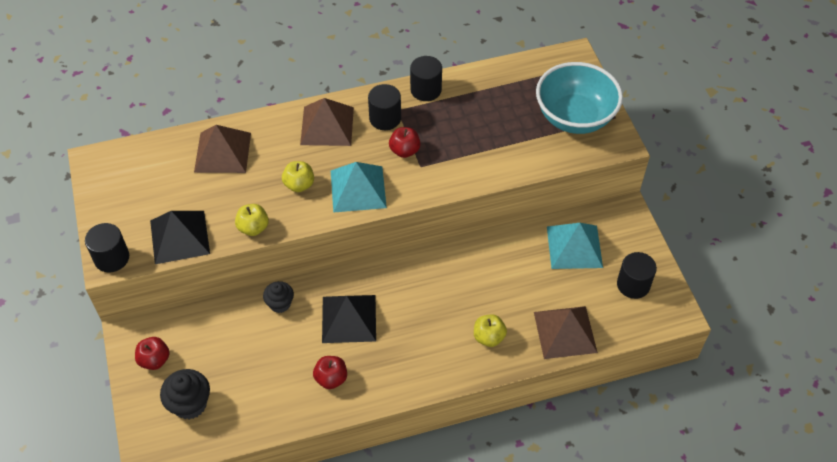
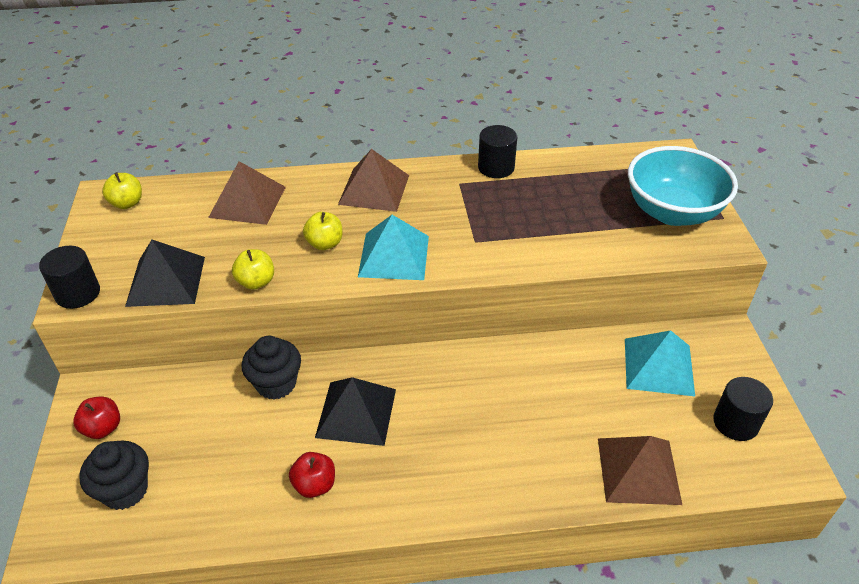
camera: 10 degrees right, 10 degrees down
black cupcake [263,281,294,313] -> black cupcake [242,336,301,400], size x1.50
black cylinder [368,84,401,130] -> none
red apple [389,127,420,158] -> none
yellow apple [474,314,507,347] -> yellow apple moved to [102,172,142,209]

